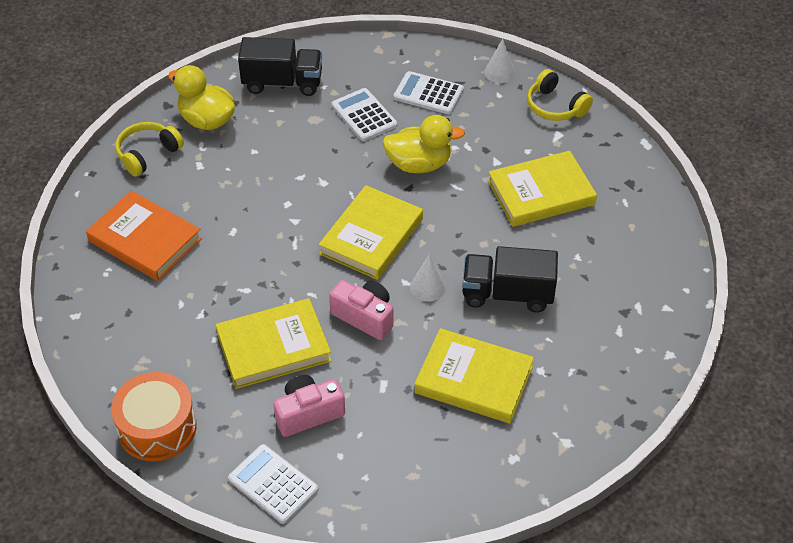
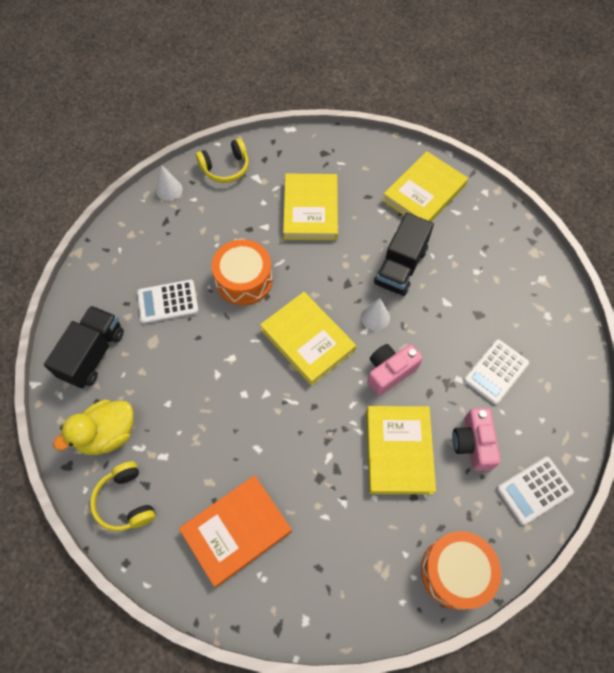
camera: 70 degrees left, 15 degrees up
yellow duck [382,115,465,173] -> orange drum [211,239,273,306]
white calculator [393,71,464,114] -> white calculator moved to [464,339,529,405]
yellow book [415,328,534,424] -> yellow book moved to [382,151,468,222]

